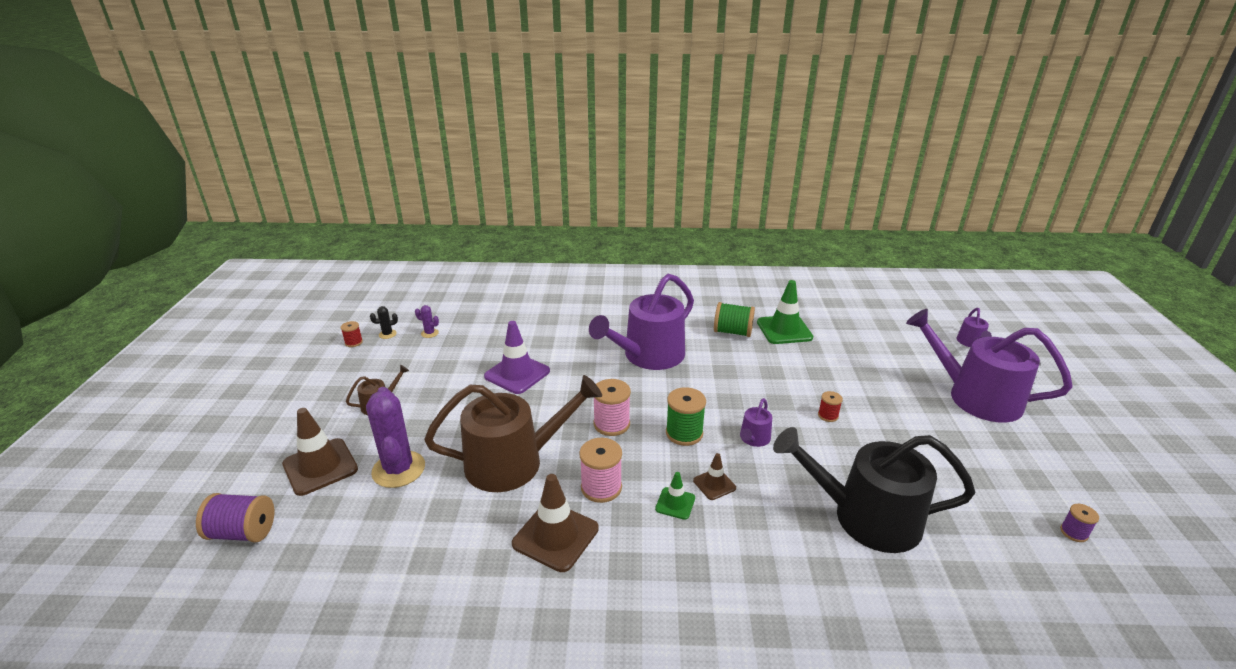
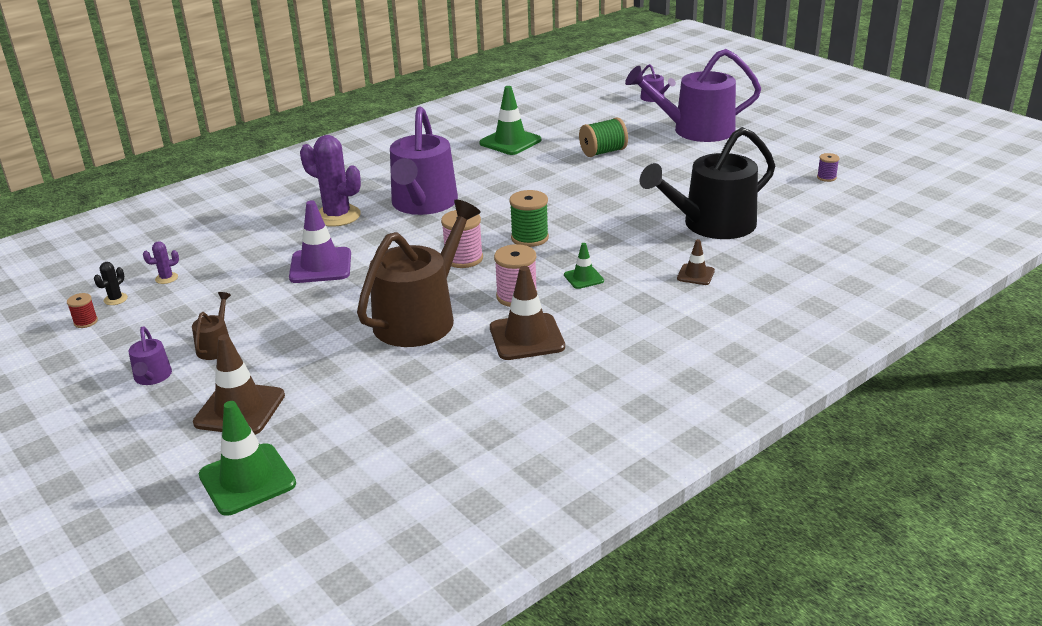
camera: 40 degrees left, 0 degrees up
purple spool [196,493,274,542] -> green traffic cone [199,401,296,516]
purple cactus [366,387,425,488] -> purple cactus moved to [300,135,361,227]
brown traffic cone [693,453,736,500] -> brown traffic cone moved to [677,239,715,285]
green spool [714,302,755,337] -> green spool moved to [579,117,628,157]
purple watering can [740,398,772,447] -> purple watering can moved to [128,327,172,385]
red spool [818,391,843,422] -> none

